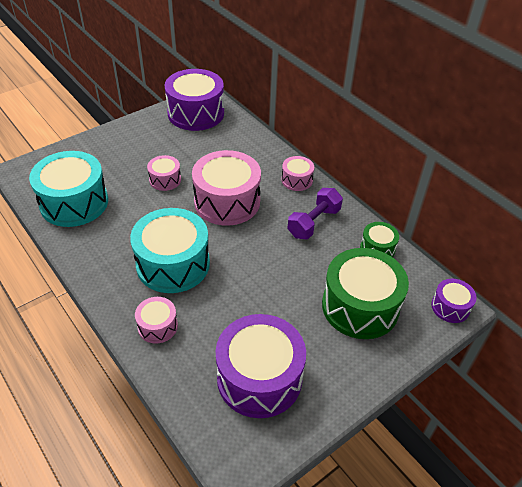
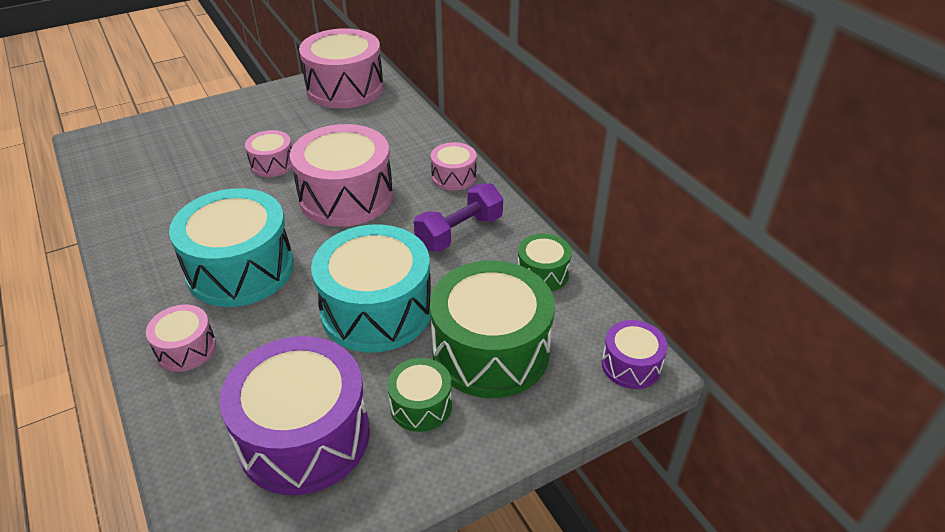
camera: 10 degrees right, 5 degrees down
turquoise drum [29,151,108,227] -> turquoise drum moved to [311,224,431,353]
purple drum [165,69,224,131] -> pink drum [299,28,384,109]
none -> green drum [387,358,452,432]

